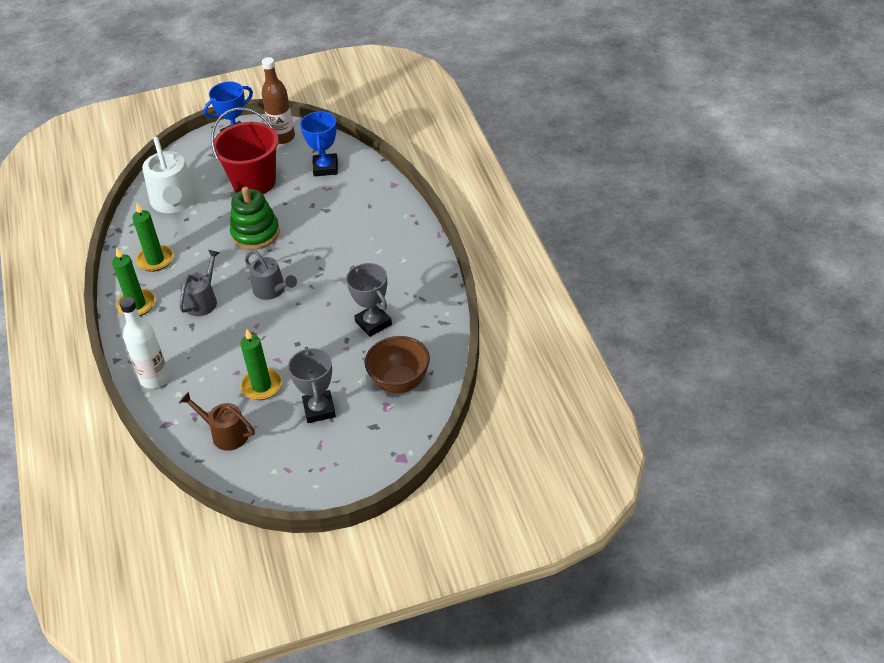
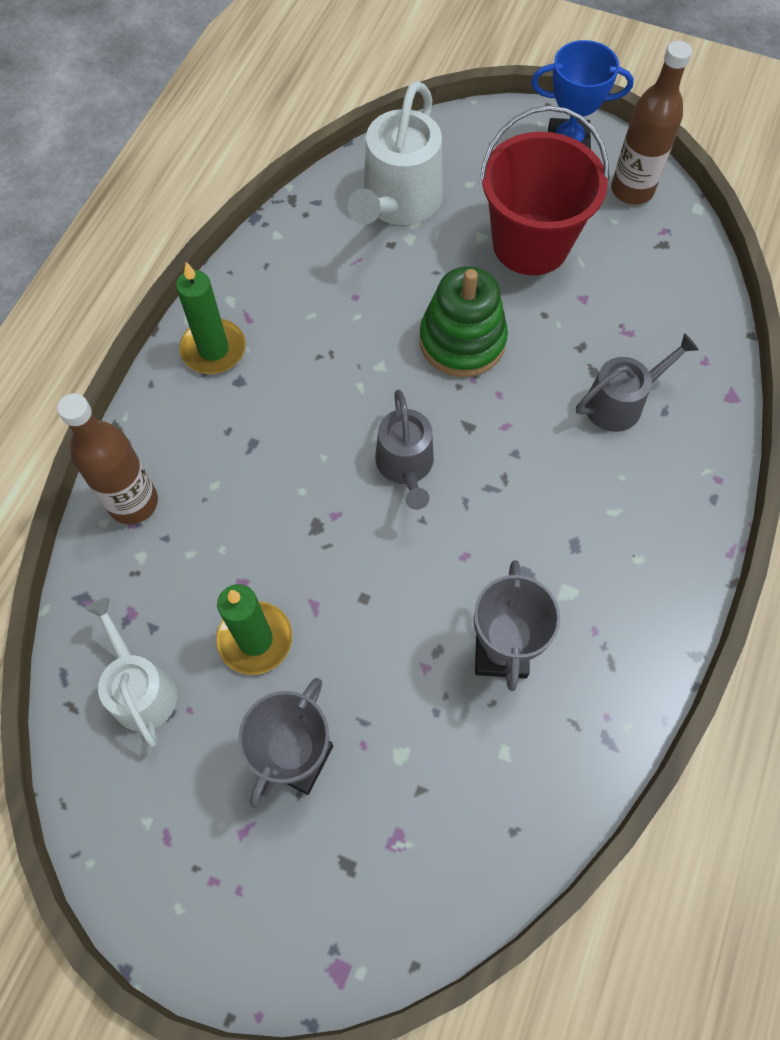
camera: 35 degrees right, 20 degrees up
white bottle [120,297,169,389] -> brown bottle [57,393,158,524]
green candle [132,203,173,272] -> none
grey watering can [180,250,220,316] -> grey watering can moved to [576,333,699,432]
brown watering can [180,392,255,451] -> white watering can [86,598,177,747]
blue trophy [300,111,338,176] -> none
brown bowl [365,336,430,393] -> none

